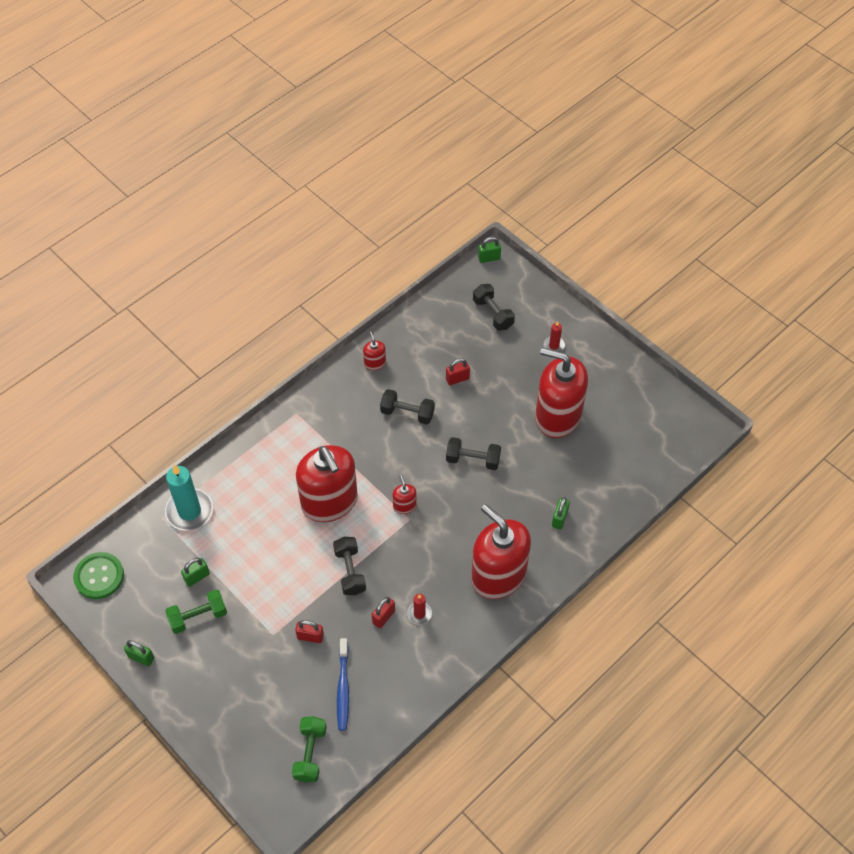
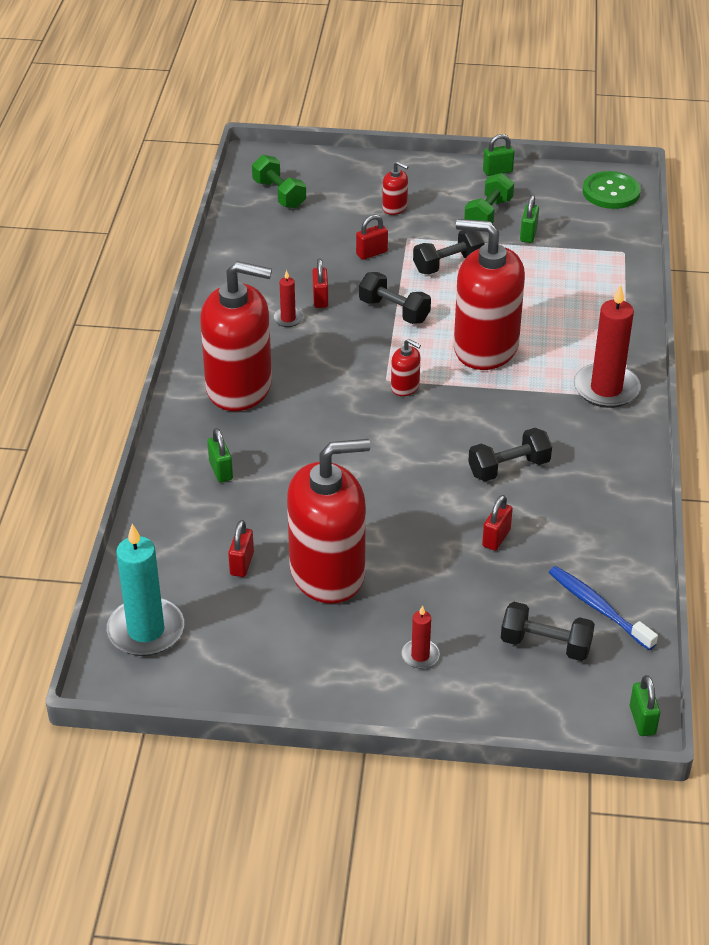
camera: 140 degrees right, 15 degrees down
turquoise candle [165,465,213,531] -> turquoise candle moved to [107,524,184,656]
blue toothbrush [337,638,349,731] -> blue toothbrush moved to [549,566,658,650]
red soap dispenser [363,332,386,370] -> red soap dispenser moved to [382,161,408,215]
black dumbbell [446,437,501,470] -> black dumbbell moved to [413,230,485,274]
green padlock [478,237,501,263] -> green padlock turned 45 degrees counterclockwise [630,675,660,736]
none -> red padlock [228,520,254,577]
none -> red candle [574,284,641,408]

